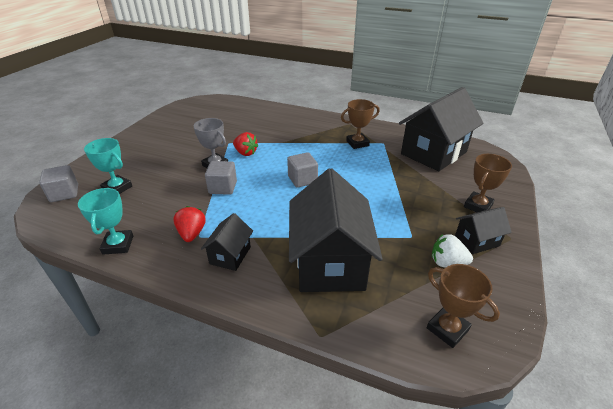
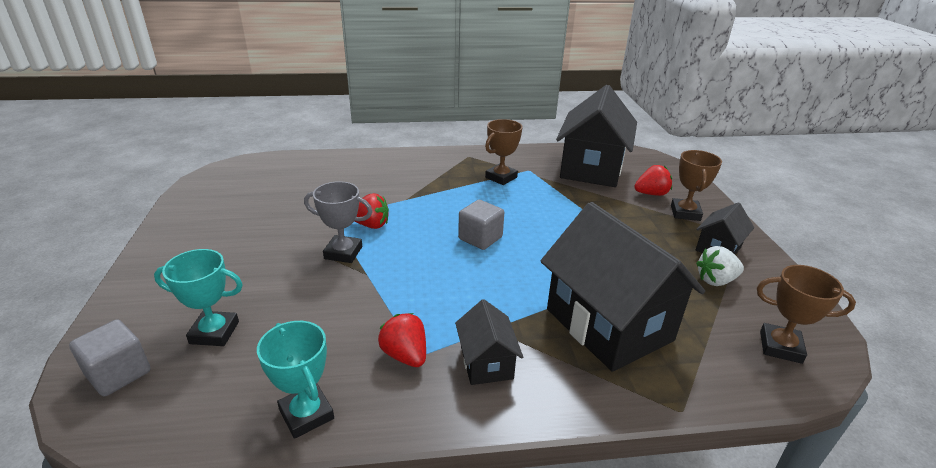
camera: 30 degrees left, 5 degrees down
grey cube [205,161,237,195] -> none
none -> red strawberry [634,165,672,196]

